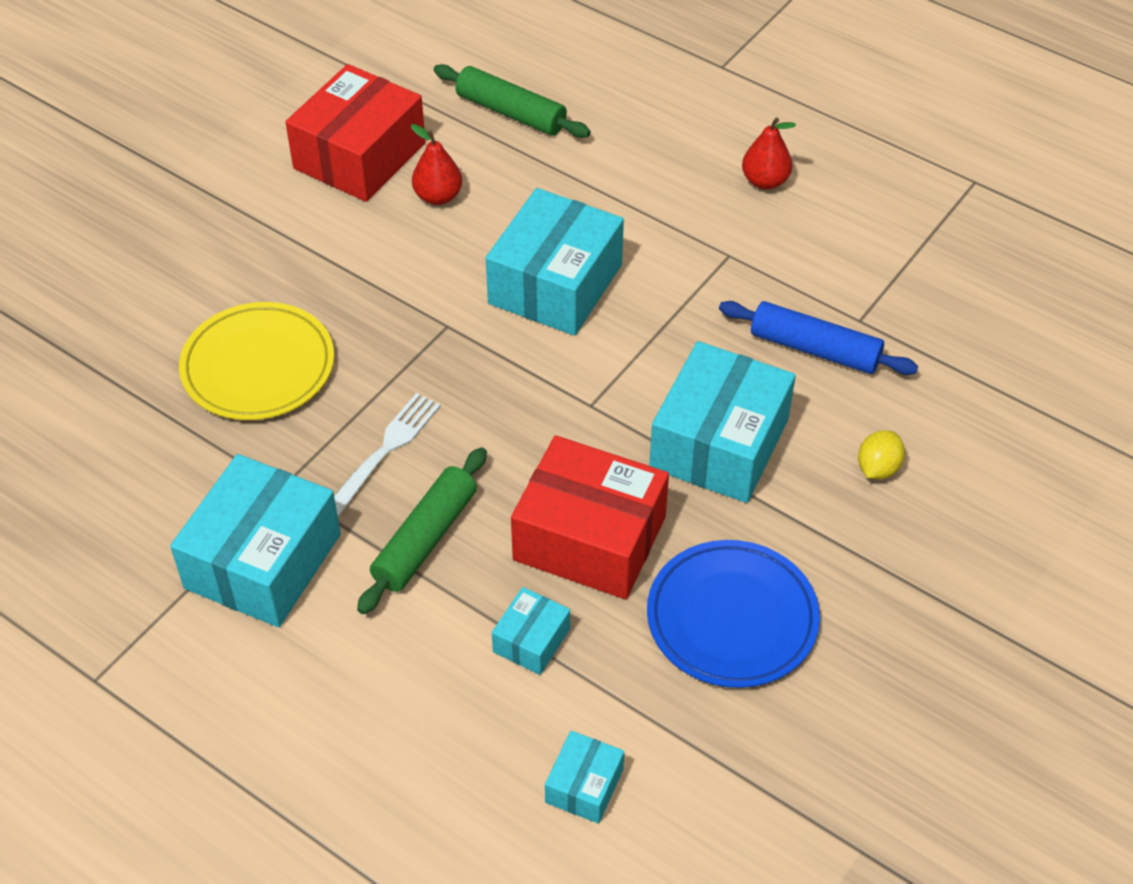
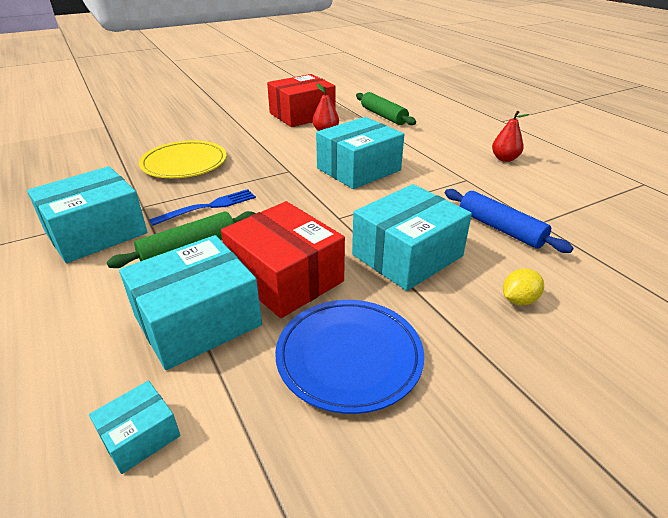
camera: 25 degrees right, 15 degrees down
white fork [334,393,441,517] -> blue fork [149,189,256,226]
turquoise box [492,587,570,675] -> turquoise box [119,235,262,370], size x2.08

